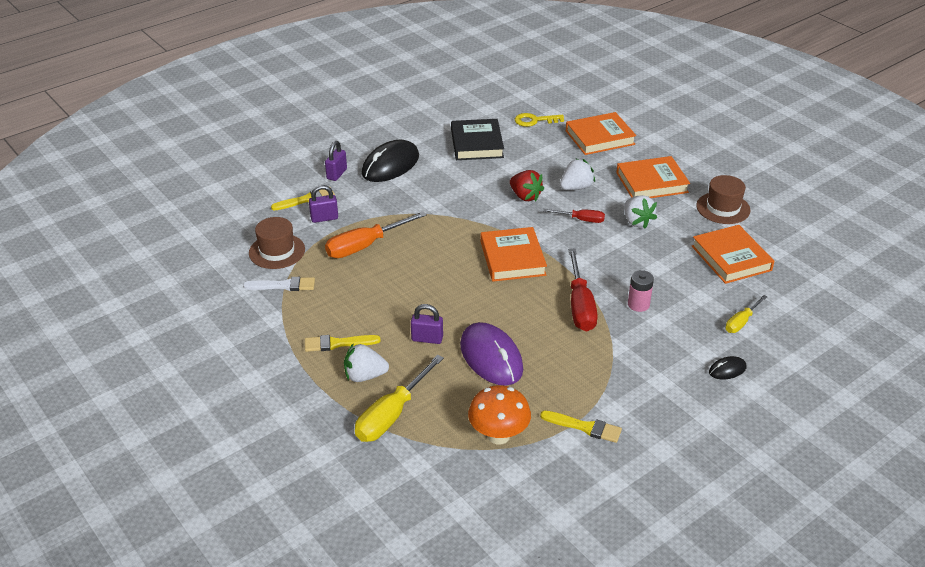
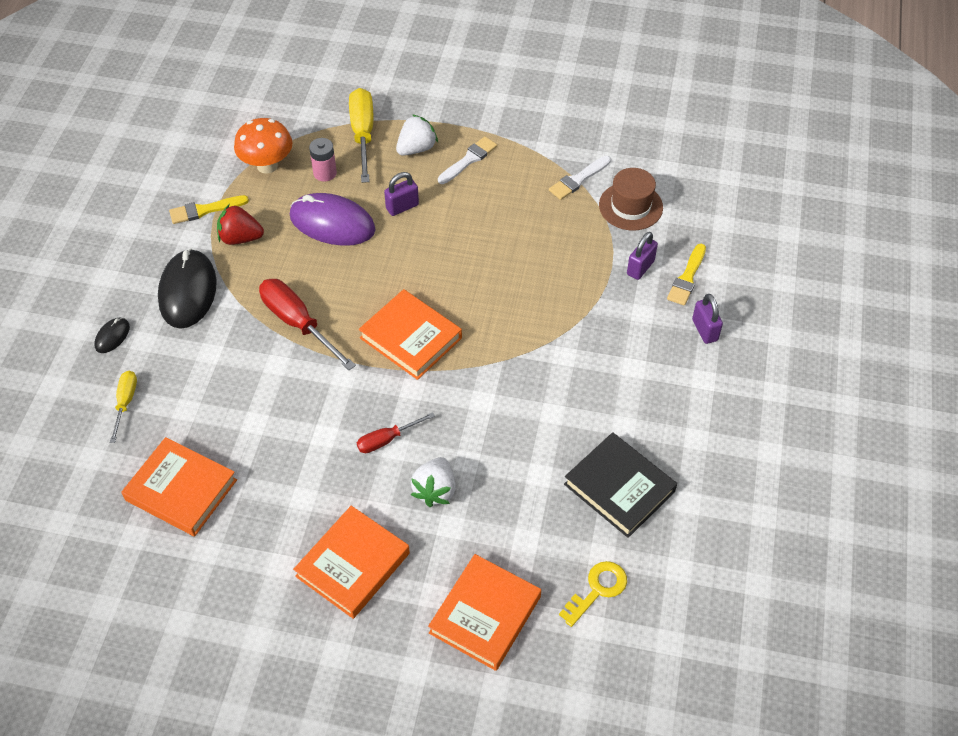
camera: 140 degrees right, 15 degrees up
yellow brush [305,335,381,352] -> white brush [438,137,497,184]
orange screwdriver [325,211,427,258] -> none
black mouse [361,140,419,182] -> black mouse moved to [158,249,217,329]
red strawberry [510,170,544,201] -> red strawberry moved to [217,204,264,245]
white strawberry [624,195,657,229] -> none
pink battery [628,270,654,312] -> pink battery moved to [309,138,337,182]
brown hat [696,175,751,224] -> none

